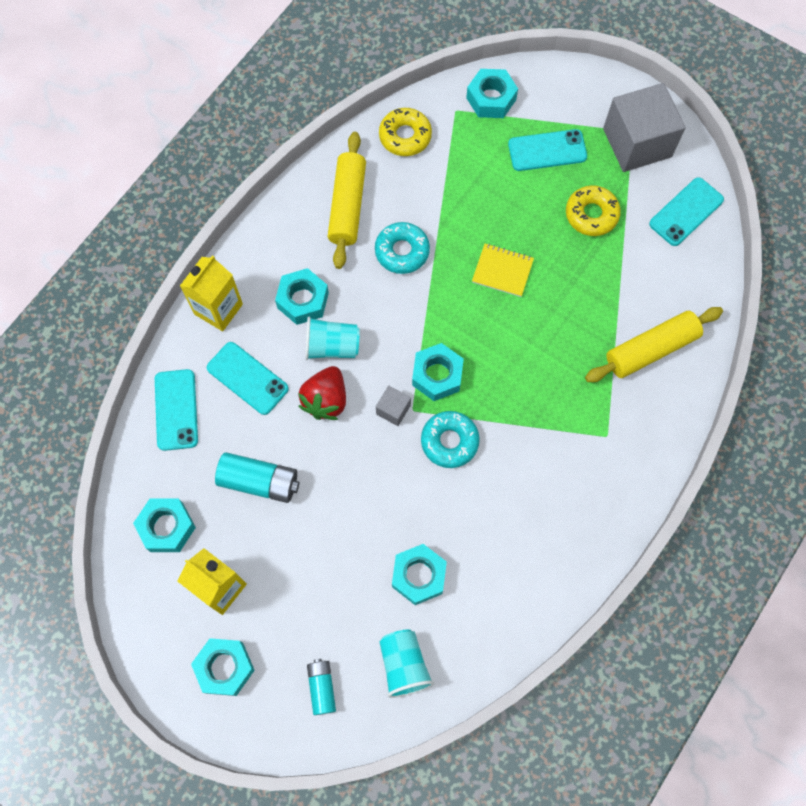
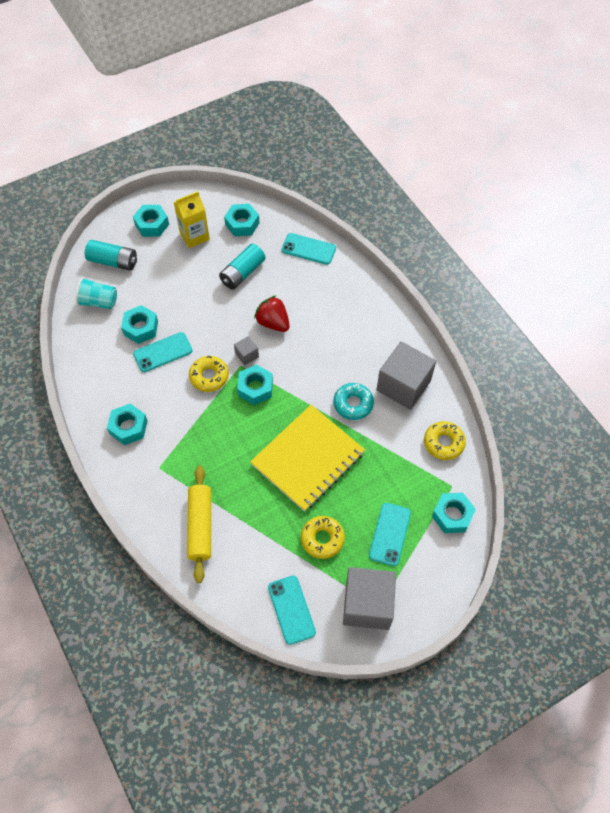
camera: 115 degrees right, 10 degrees down
yellow carton [180,255,243,331] -> none
turquoise phone [207,342,289,415] -> turquoise phone moved to [133,332,192,372]
turquoise nut [275,268,329,325] -> turquoise nut moved to [107,404,148,445]
turquoise cup [305,317,360,360] -> none
turquoise battery [307,659,336,715] -> turquoise battery [85,240,137,271], size x1.61
yellow rolling pin [328,132,366,269] -> grey cube [376,341,436,410]
turquoise donut [421,411,480,468] -> yellow donut [189,356,229,392]
yellow notebook [472,244,534,297] -> yellow notebook [250,405,365,512], size x2.25

